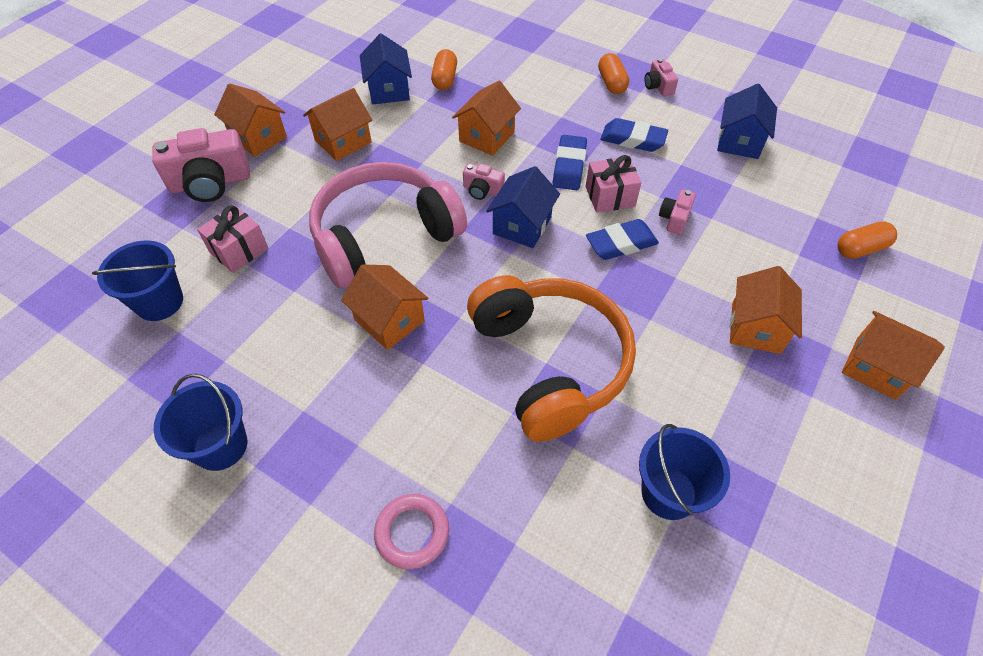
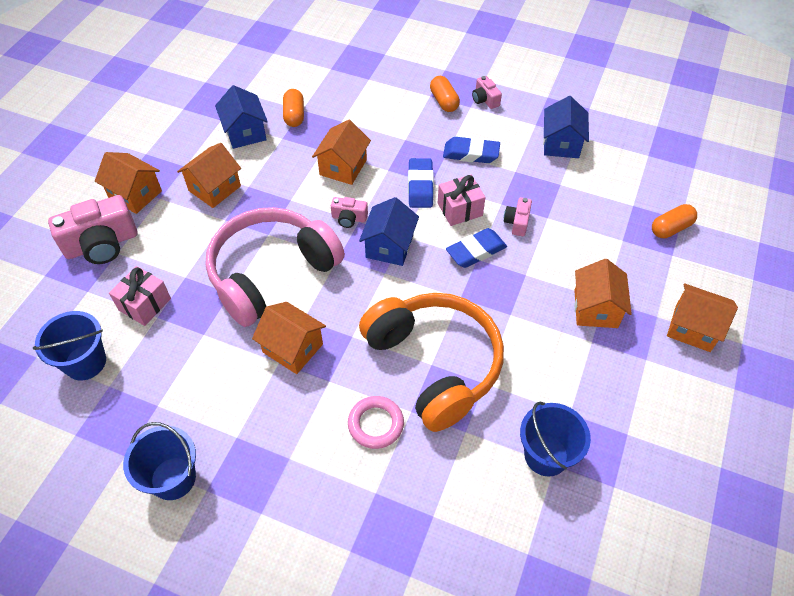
camera: 10 degrees left, 0 degrees up
pink ring [374,494,449,569] -> pink ring moved to [348,396,404,449]

